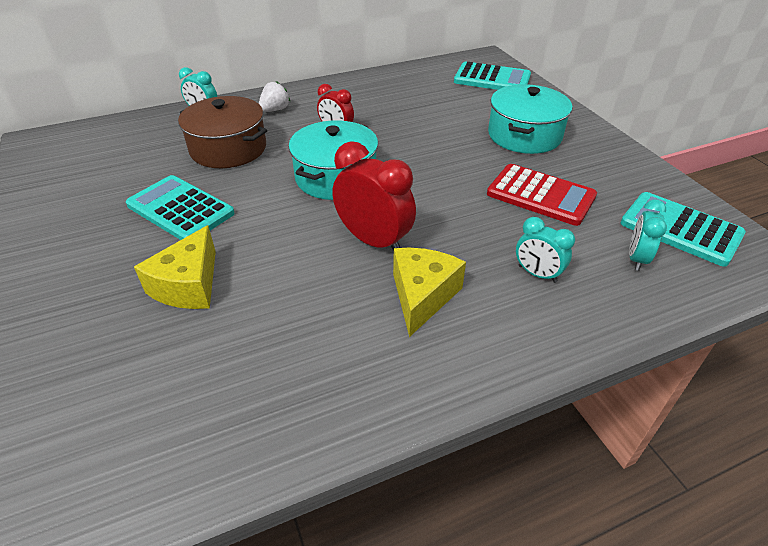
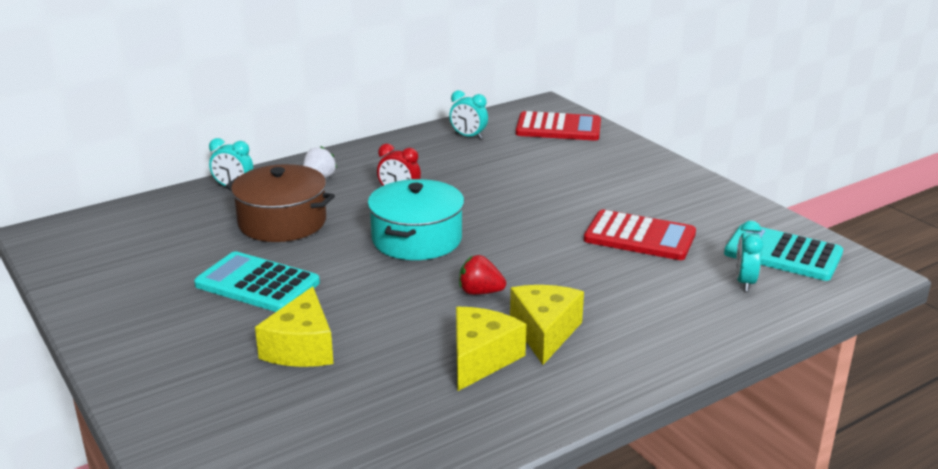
camera: 10 degrees left, 15 degrees down
red clock [332,141,416,251] -> red strawberry [459,255,506,295]
turquoise calculator [454,62,531,90] -> red calculator [516,111,601,141]
turquoise pot [488,84,572,154] -> none
turquoise clock [516,217,575,283] -> turquoise clock moved to [449,90,488,139]
none -> yellow cheese [456,307,526,392]

